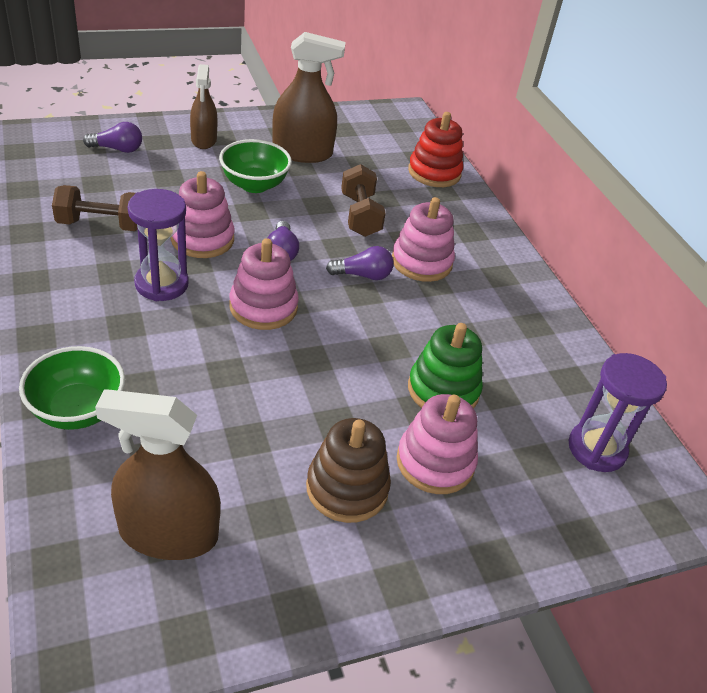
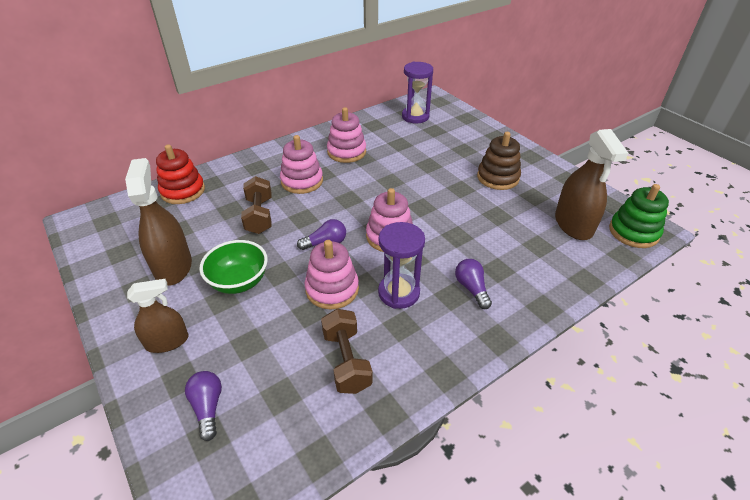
camera: 100 degrees left, 0 degrees up
green bowl [19,346,125,430] -> none
purple light bulb [326,246,394,280] -> purple light bulb moved to [455,259,492,309]
brown dumbbell [341,164,386,237] -> brown dumbbell turned 75 degrees counterclockwise [241,176,272,234]
pink stacking toy [397,394,478,494] -> pink stacking toy moved to [327,107,366,163]
green stacking toy [408,323,483,408] -> green stacking toy moved to [609,184,669,248]

